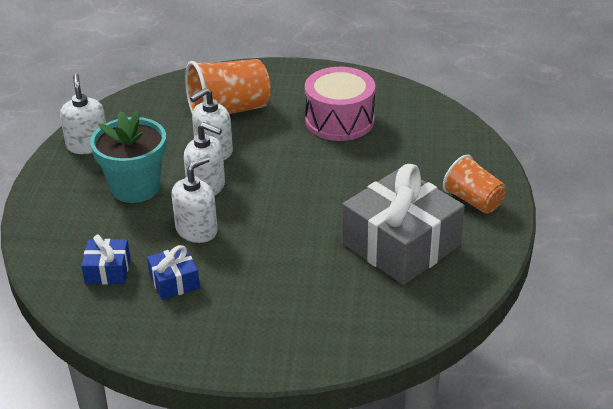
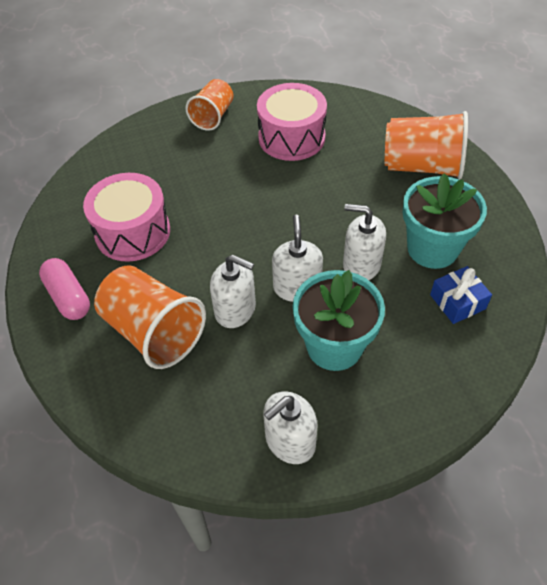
camera: 115 degrees left, 15 degrees up
blue gift [147,245,200,300] -> turquoise flower pot [402,173,487,269]
grey gift [342,164,465,285] -> pink drum [257,83,327,161]
none -> pink capsule [39,258,90,320]
none -> orange cup [385,111,468,179]

